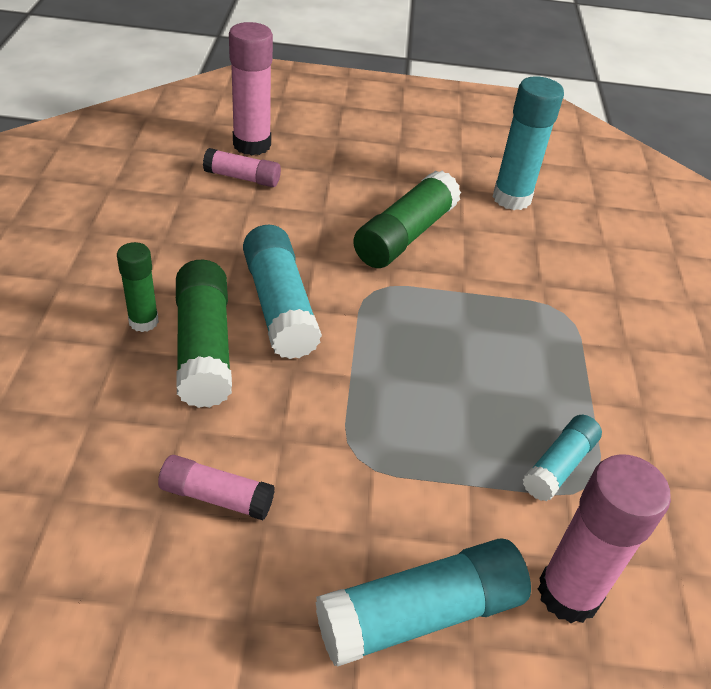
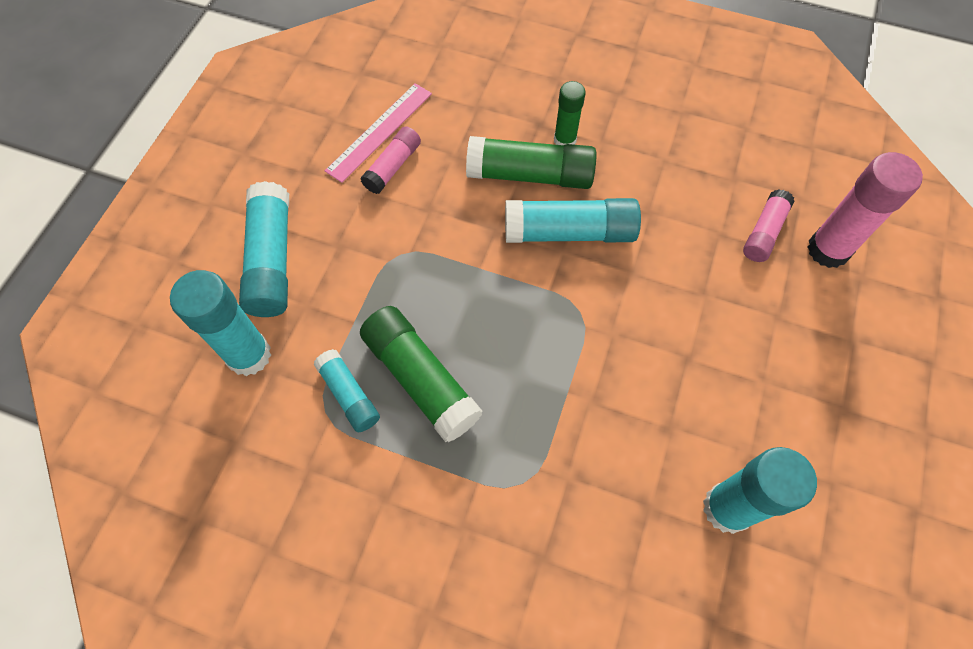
camera: 110 degrees right, 20 degrees up
green glue stick [353,171,461,268] -> green glue stick moved to [360,306,483,442]
pink glue stick [538,454,671,623] -> turquoise glue stick [170,270,271,376]
none -> pink ruler [325,83,432,183]

